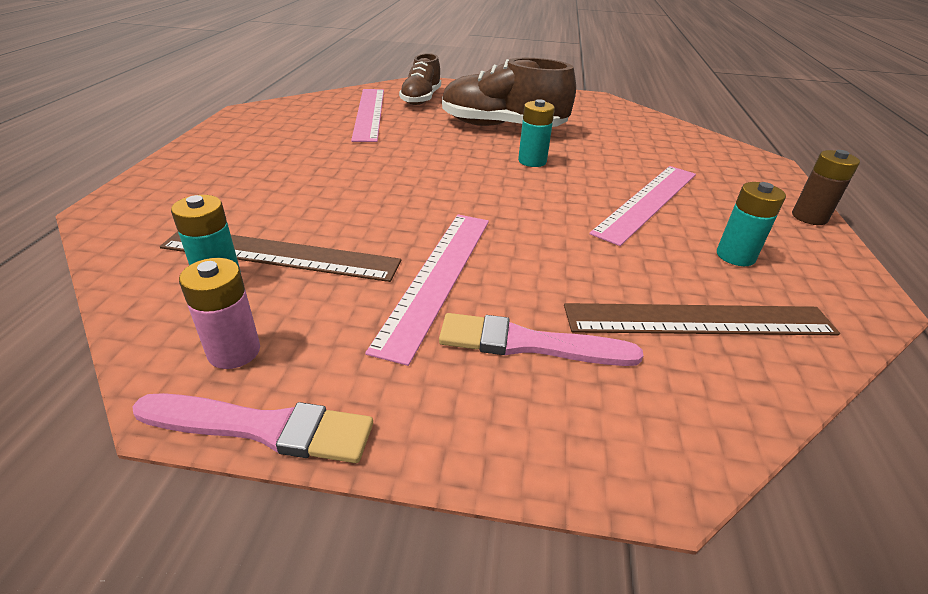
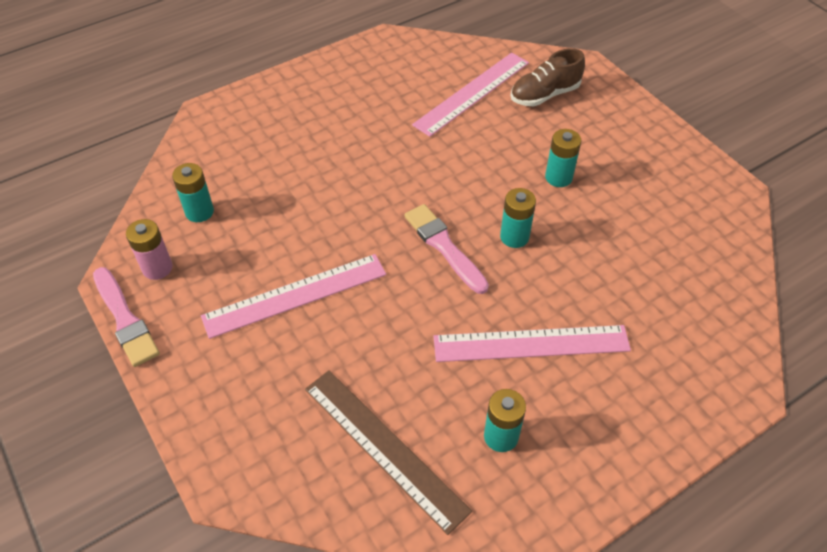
camera: 50 degrees right, 15 degrees up
brown ruler [160,231,401,282] -> none
pink brush [439,313,644,366] -> pink brush moved to [404,204,489,294]
brown shoe [442,58,576,127] -> turquoise battery [545,129,581,187]
brown battery [792,150,860,225] -> none

